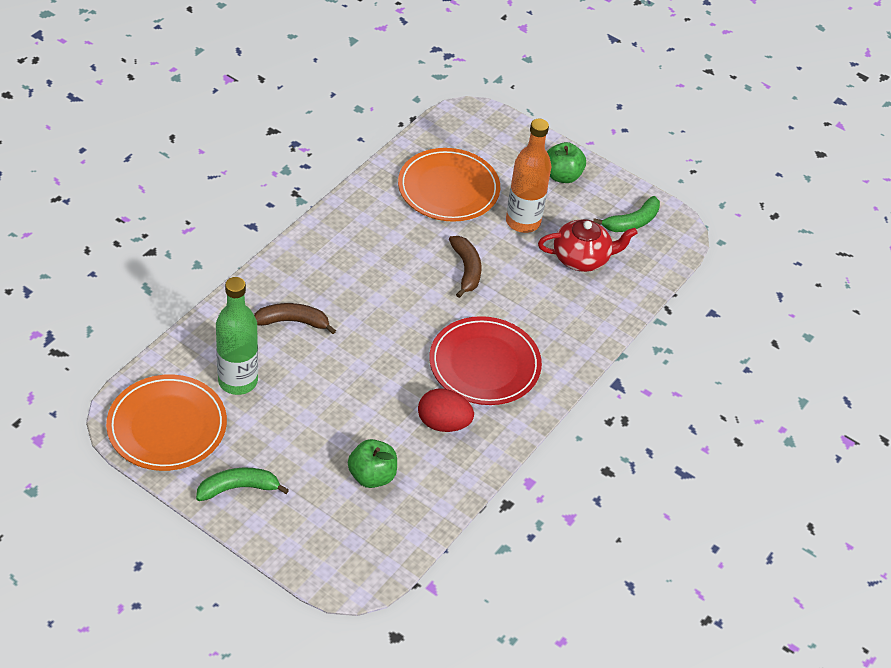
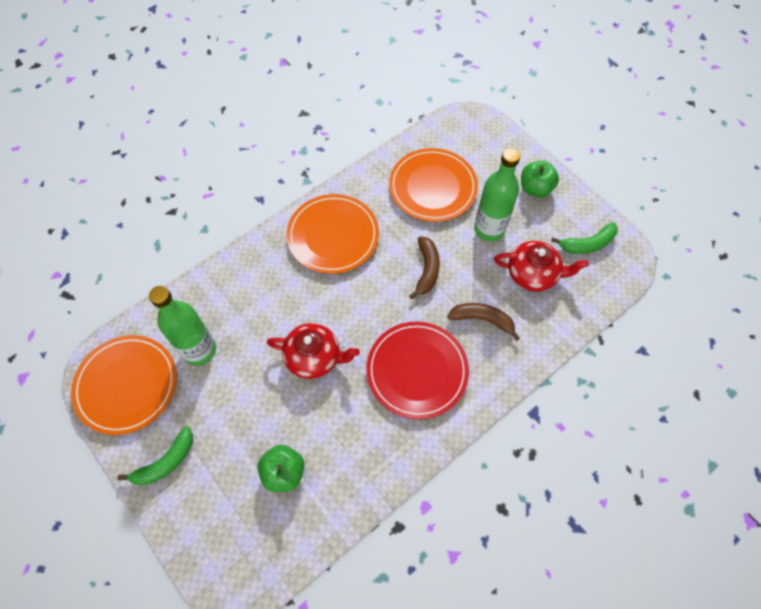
camera: 20 degrees right, 15 degrees up
green banana [196,468,289,501] -> green banana turned 135 degrees clockwise [117,426,193,485]
brown banana [254,303,336,334] -> brown banana moved to [447,303,520,341]
red egg [418,389,474,432] -> none
orange bottle [506,119,551,233] -> green bottle [474,148,520,241]
none -> red teapot [267,323,360,379]
none -> orange plate [286,194,379,274]

